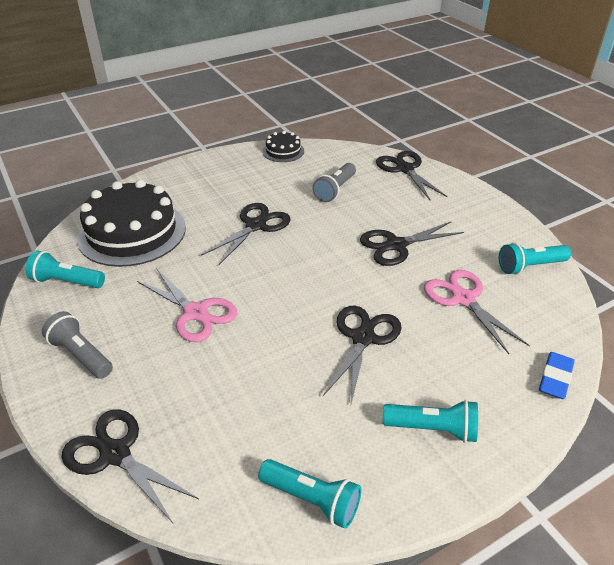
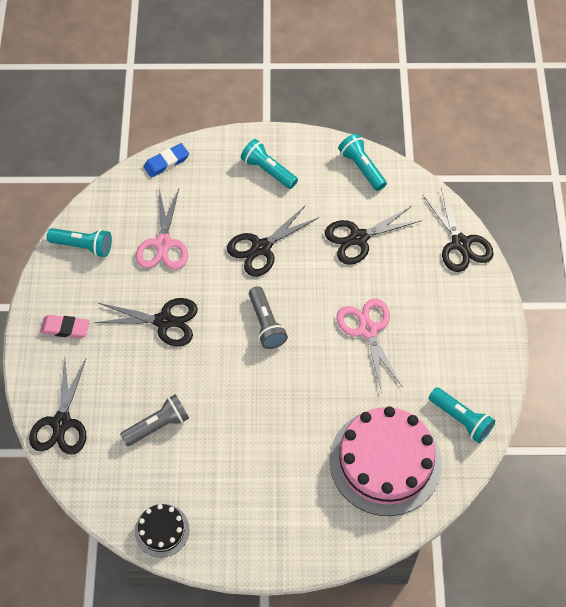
camera: 150 degrees left, 20 degrees up
grey flashlight [42,311,113,379] -> grey flashlight moved to [249,286,288,349]
black cake [77,180,186,267] -> pink cake [329,406,442,516]
black scissors [201,203,291,265] -> black scissors moved to [325,205,423,265]
none -> pink eraser [40,315,90,338]

